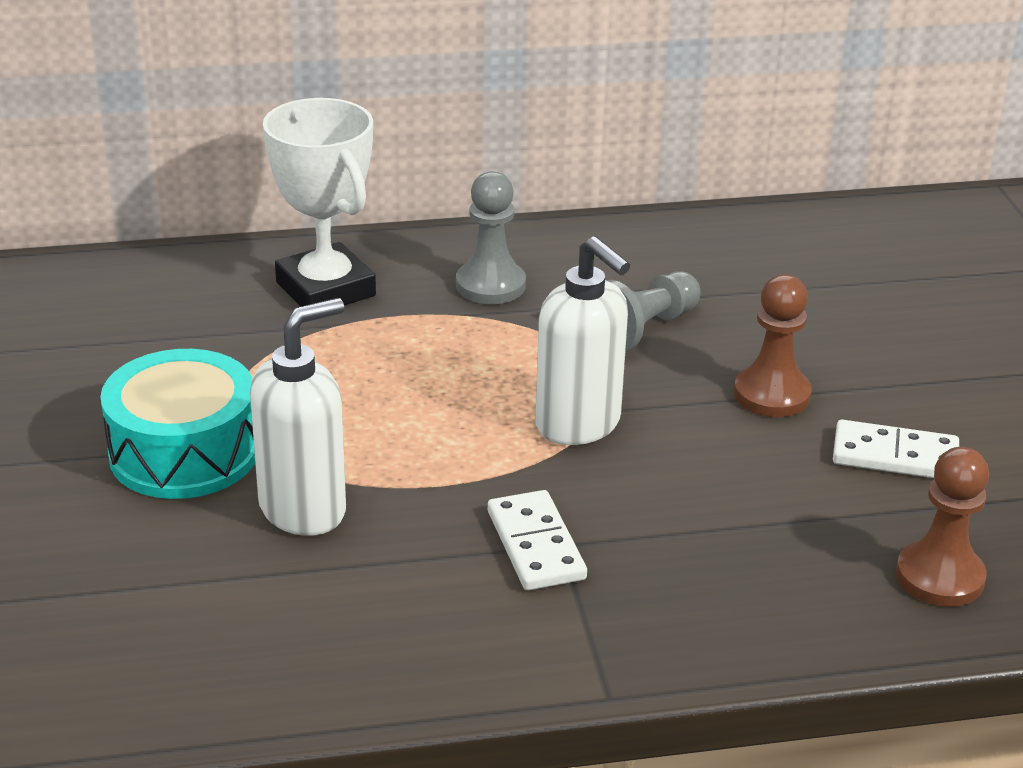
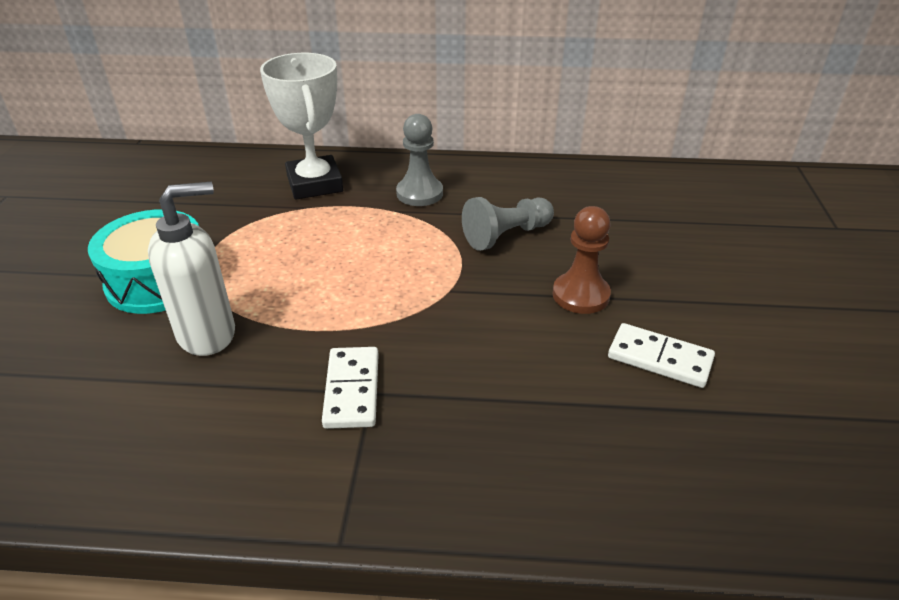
camera: 15 degrees right, 5 degrees up
white soap dispenser [535,236,630,445] -> none
brown pawn [896,447,989,607] -> none

